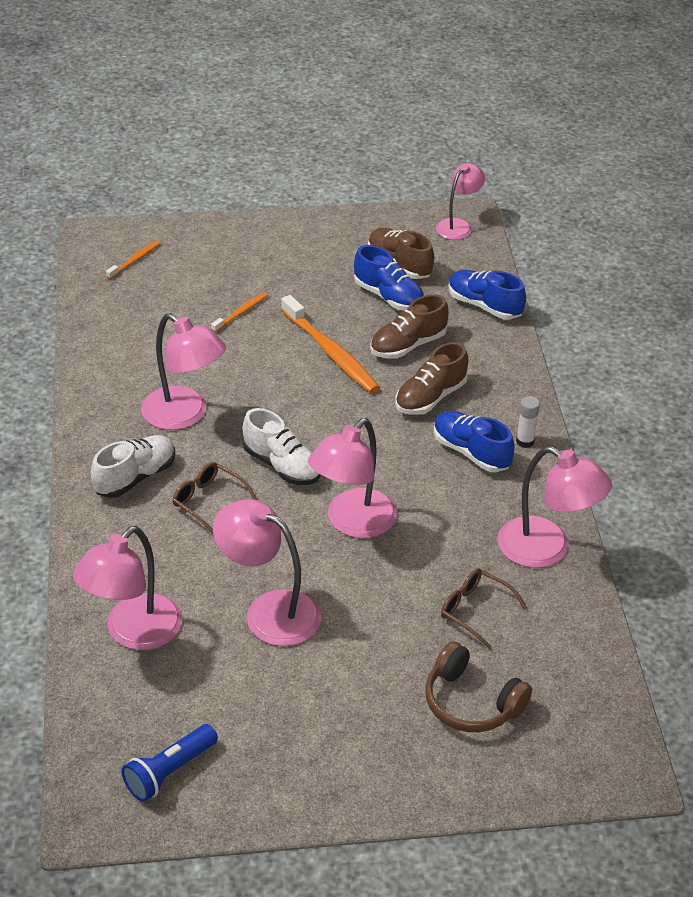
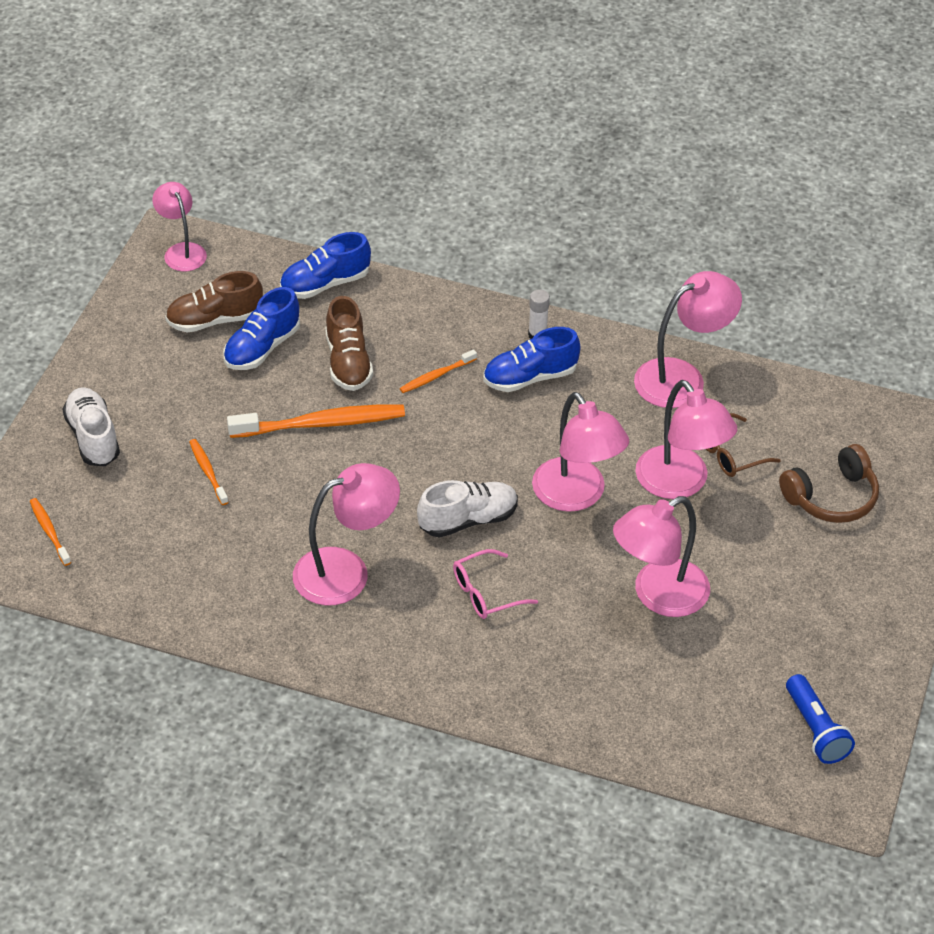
camera: 65 degrees left, 5 degrees up
pink lamp [73,526,182,650] -> pink lamp moved to [635,380,737,499]
white shoe [91,435,175,498] -> white shoe moved to [62,387,120,466]
brown glasses [172,462,257,533] -> pink glasses [453,549,538,619]
blue shoe [354,245,424,311] -> blue shoe turned 150 degrees clockwise [223,287,300,370]
brown shoe [395,342,469,415] -> orange toothbrush [400,349,477,393]

